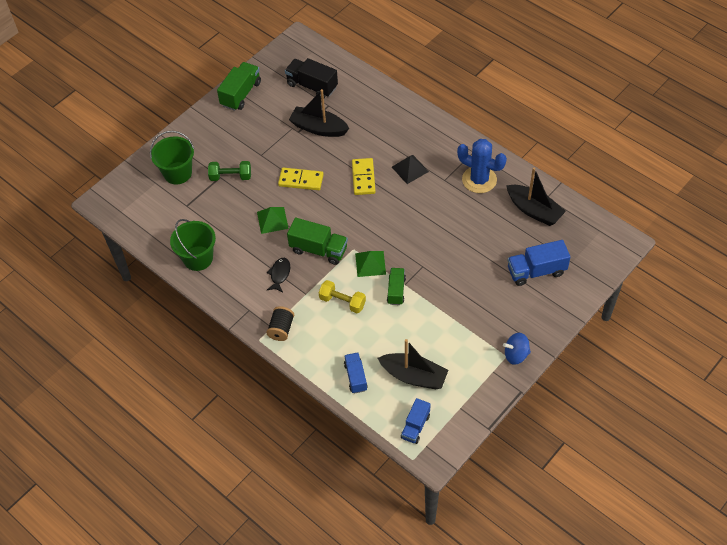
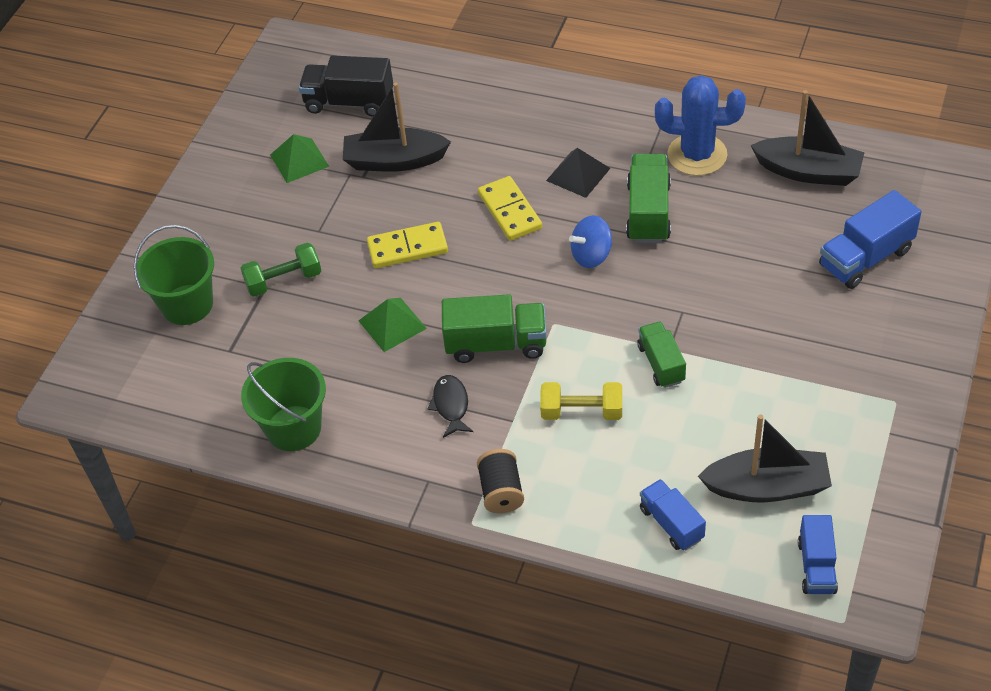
camera: 20 degrees left, 5 degrees down
green truck [217,62,261,111] -> green truck moved to [626,154,671,243]
green pyramid [355,251,386,277] -> green pyramid moved to [270,134,329,183]
blue spinning top [503,333,531,365] -> blue spinning top moved to [569,215,612,268]

